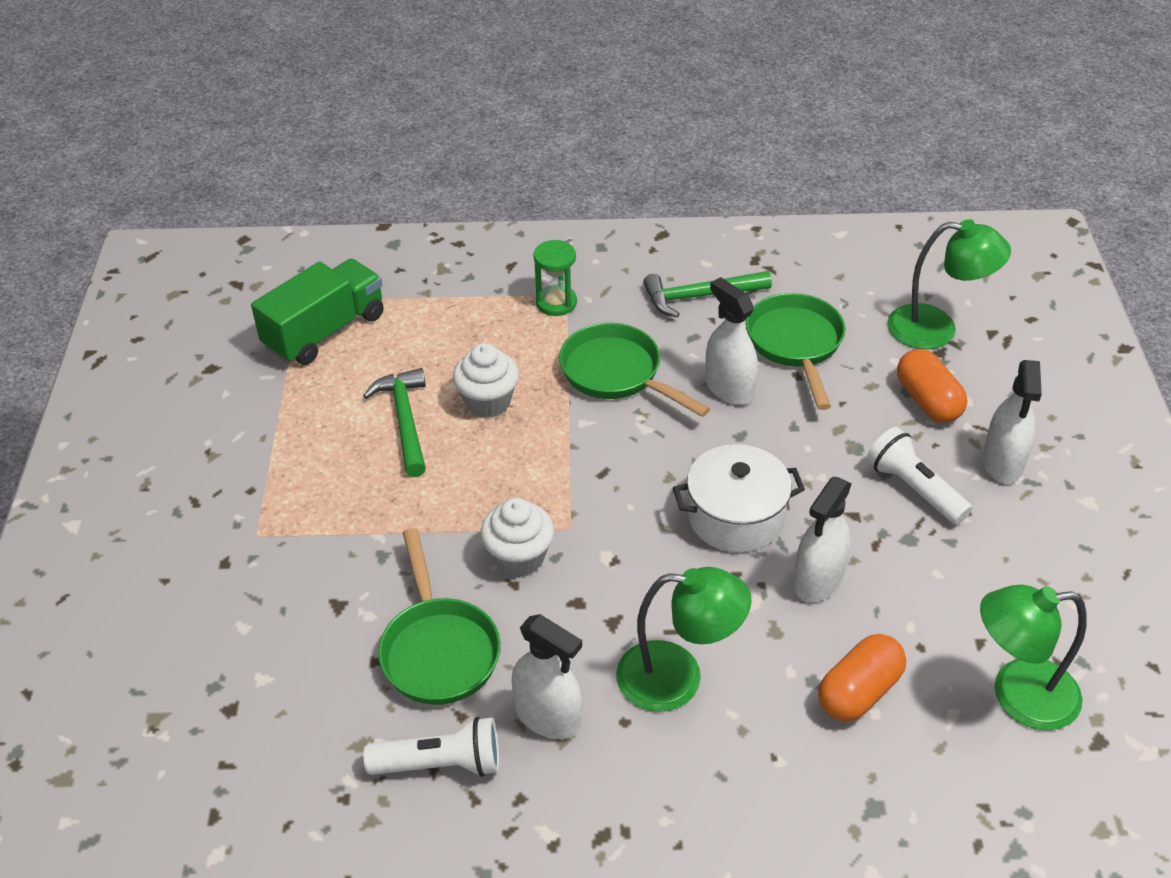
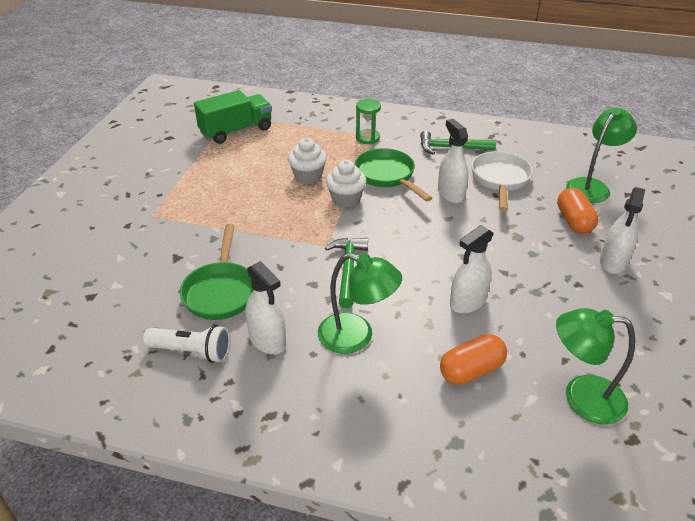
camera: 15 degrees right, 5 degrees down
green hammer [363,368,426,477] -> green hammer moved to [325,238,368,308]
white cupcake [480,498,554,577] -> white cupcake moved to [326,160,367,208]
white pot [673,444,805,553] -> none
green pan [746,293,845,410] -> white pan [471,151,533,211]
white flashlight [867,427,972,525] -> none
green lamp [887,219,1011,349] -> green lamp turned 75 degrees counterclockwise [566,107,637,203]

